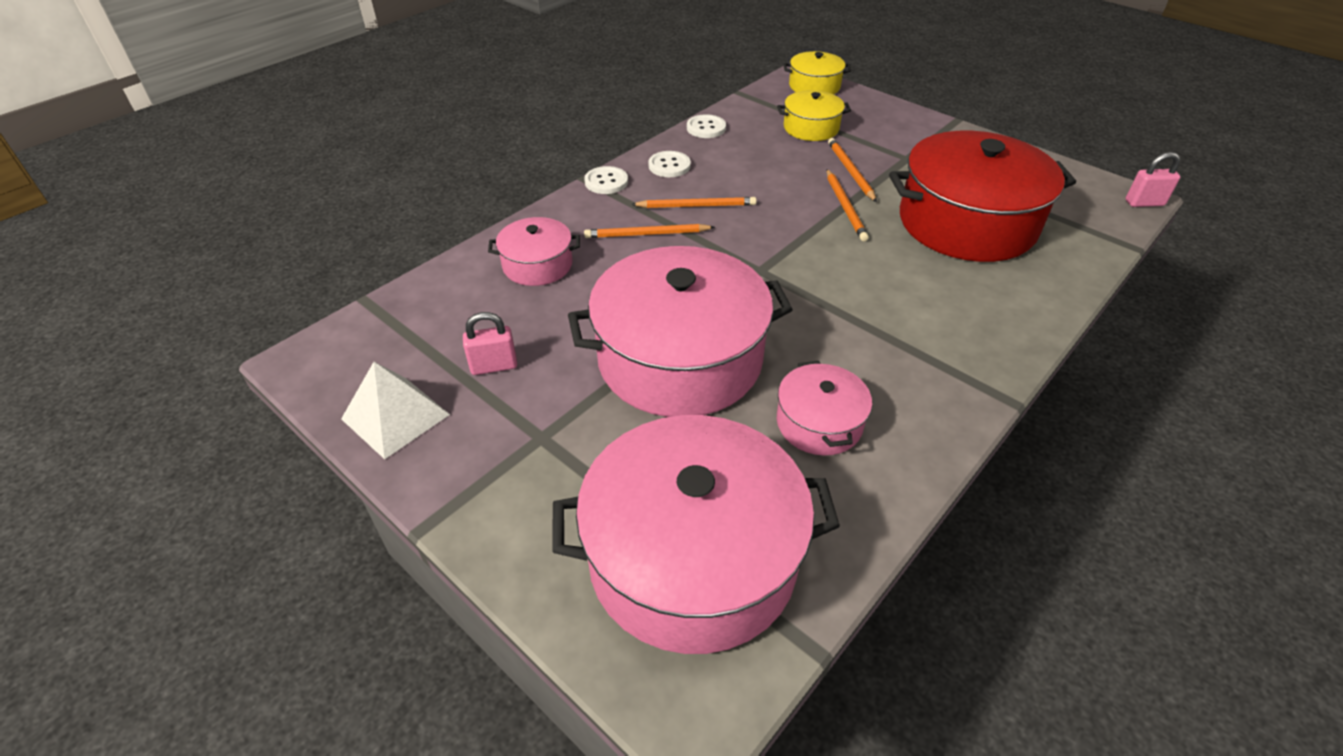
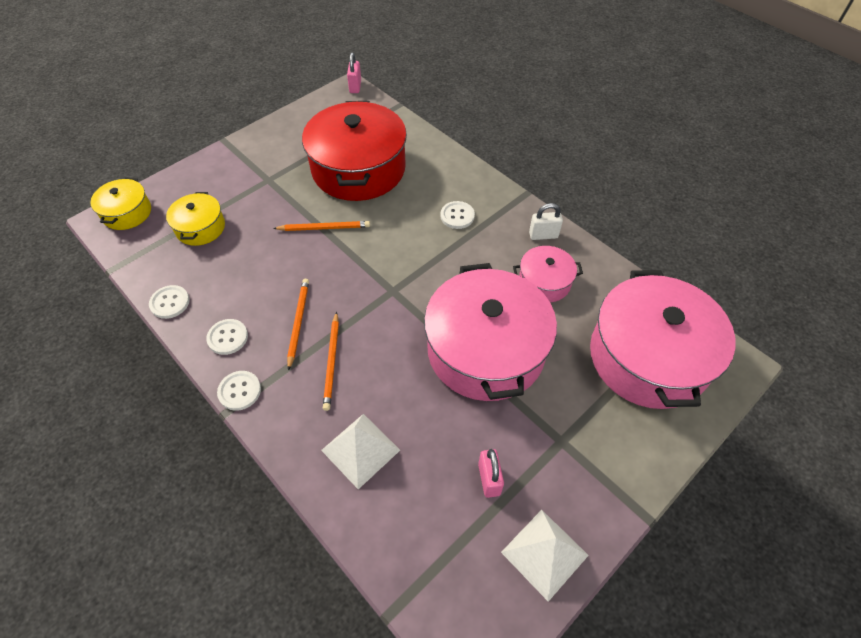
camera: 85 degrees left, 10 degrees up
pink pot [488,217,580,286] -> white pyramid [321,414,400,489]
orange pencil [828,138,877,202] -> none
none -> white button [440,201,475,229]
none -> white padlock [529,203,563,240]

